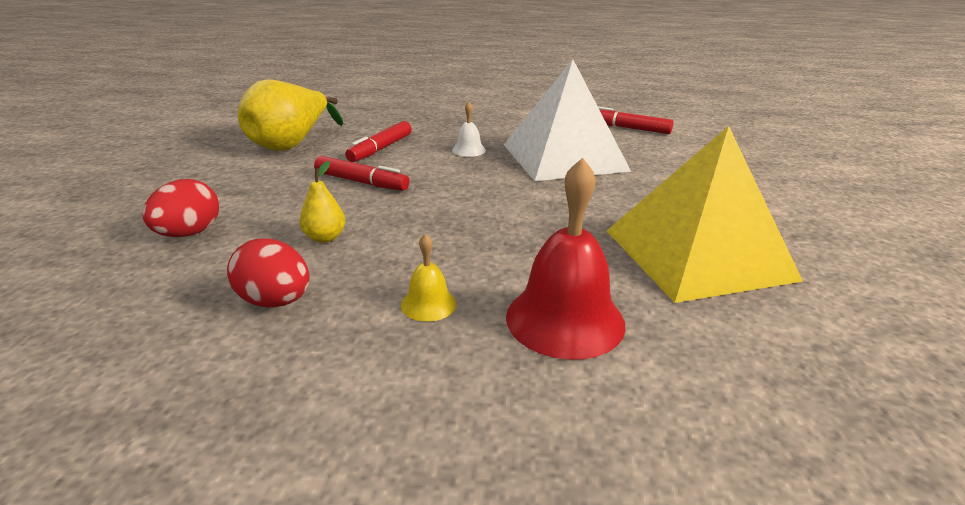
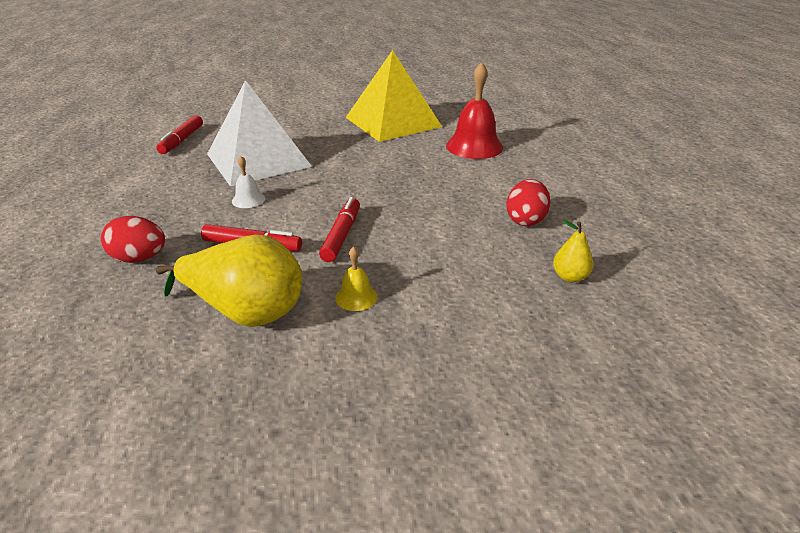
camera: 105 degrees left, 5 degrees up
red egg [142,179,219,237] -> red egg moved to [101,216,165,263]
yellow pear [299,161,345,243] -> yellow pear moved to [553,220,593,282]
yellow bell [401,234,457,322] -> yellow bell moved to [335,246,378,311]

